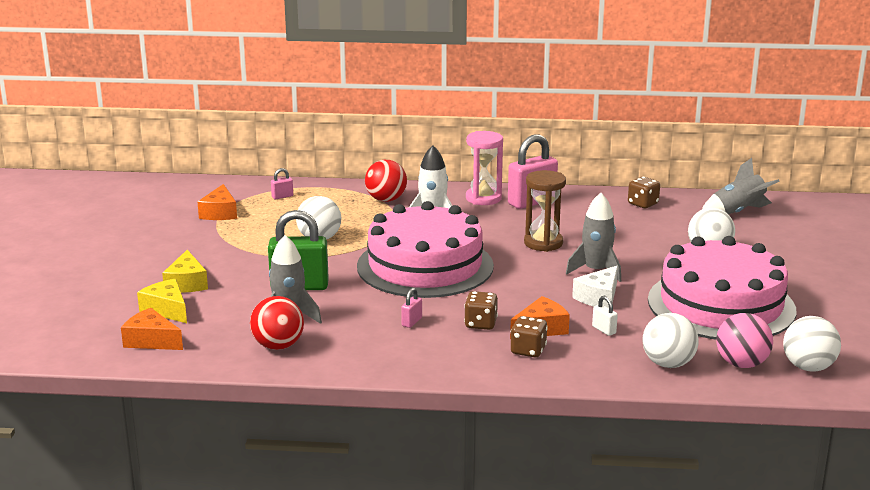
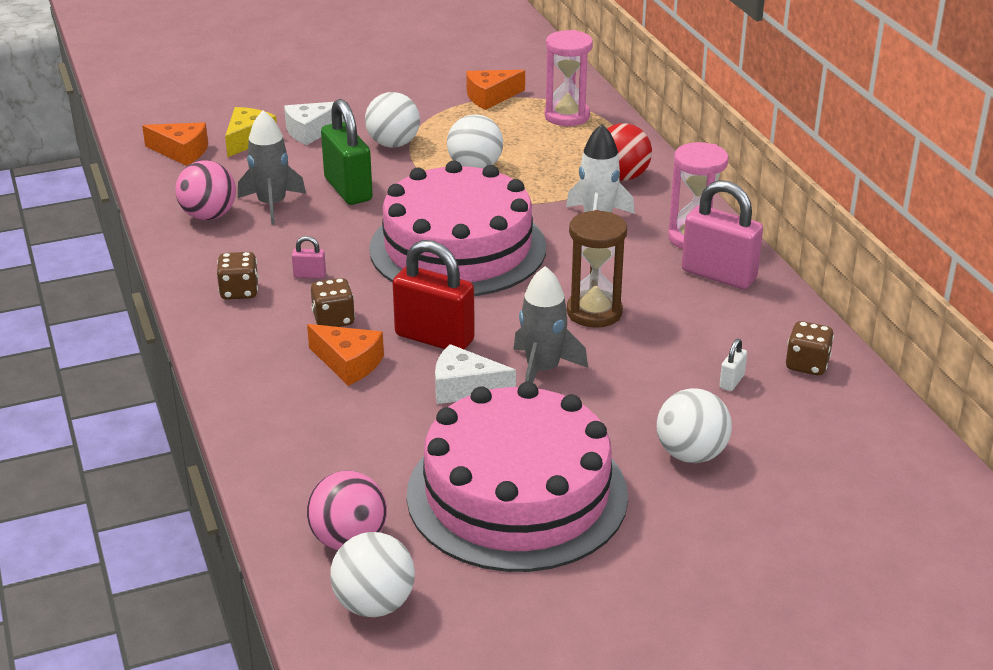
camera: 65 degrees right, 10 degrees up
orange cheese [121,308,183,350] -> orange cheese turned 105 degrees clockwise [142,122,208,166]
yellow cheese [162,250,208,293] -> white cheese [284,102,345,145]
red ball [250,296,304,350] -> pink ball [176,160,236,220]
pink padlock [271,168,293,199] -> pink hourglass [545,30,593,126]
brown dice [511,316,548,357] -> brown dice moved to [217,252,259,300]
white padlock [592,296,618,336] -> white padlock moved to [719,339,747,391]
white ball [642,313,699,368] -> white ball moved to [365,92,420,147]
grey rocket [702,158,780,214] -> none
none -> red padlock [393,240,475,350]

